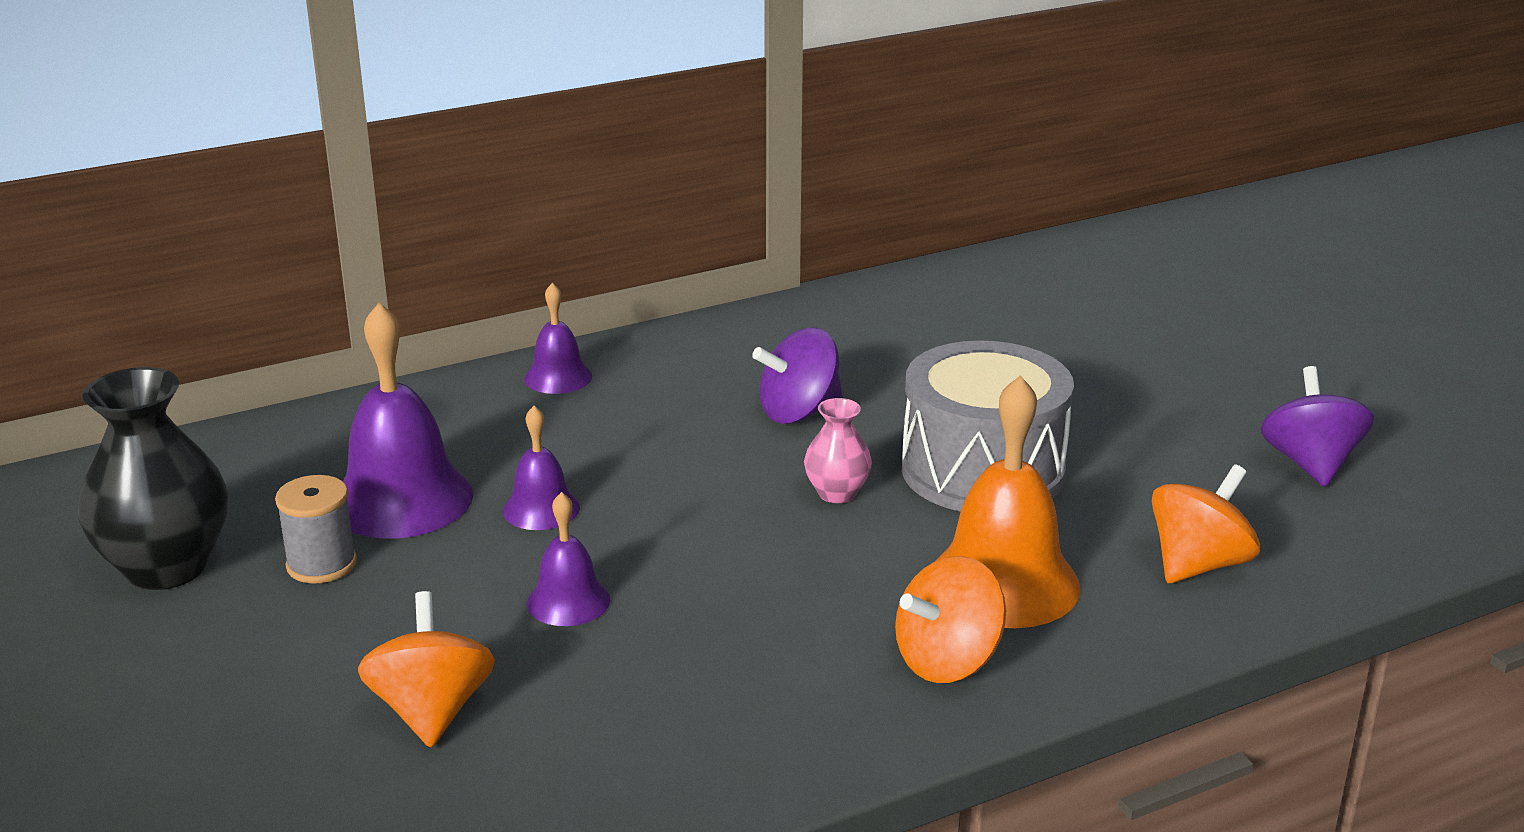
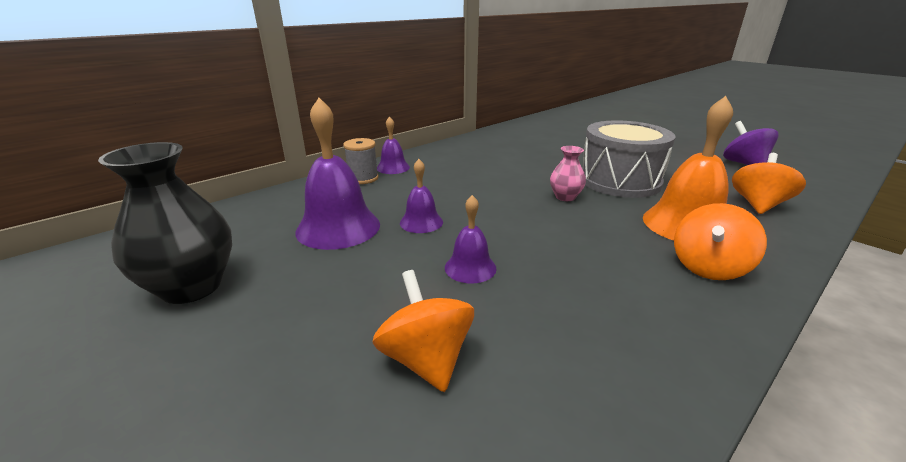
camera: 15 degrees left, 0 degrees up
grey spool [275,475,357,584] -> grey spool moved to [343,138,378,184]
purple spinning top [752,327,843,424] -> none

